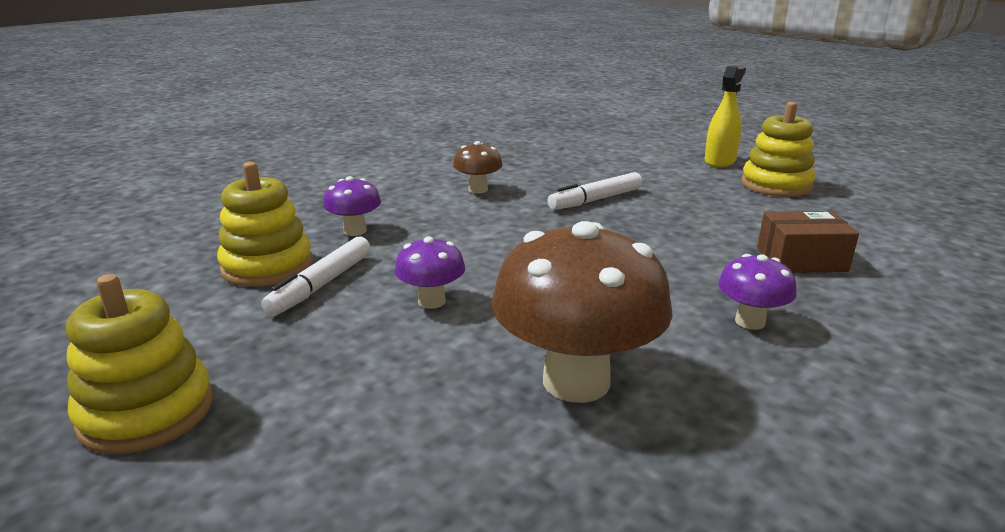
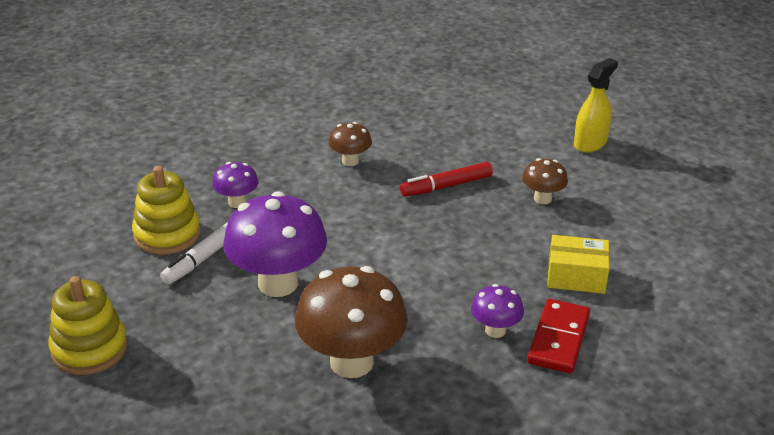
camera: 10 degrees right, 10 degrees up
purple mushroom [395,236,465,309] -> purple mushroom [223,191,327,297], size x2.02
white marker [547,172,642,210] -> red marker [400,162,493,197]
yellow stacking toy [741,102,816,197] -> none
brown box [757,211,859,273] -> yellow box [547,235,610,294]
none -> brown mushroom [522,158,568,204]
none -> red domino [527,299,590,373]

